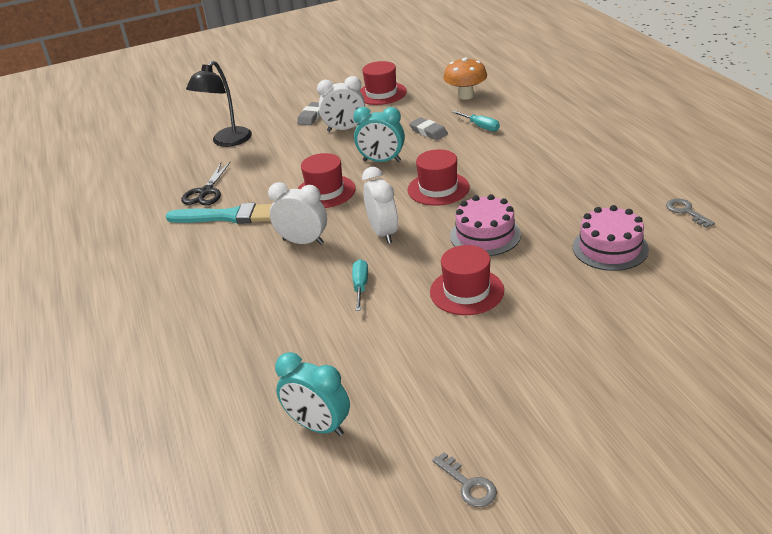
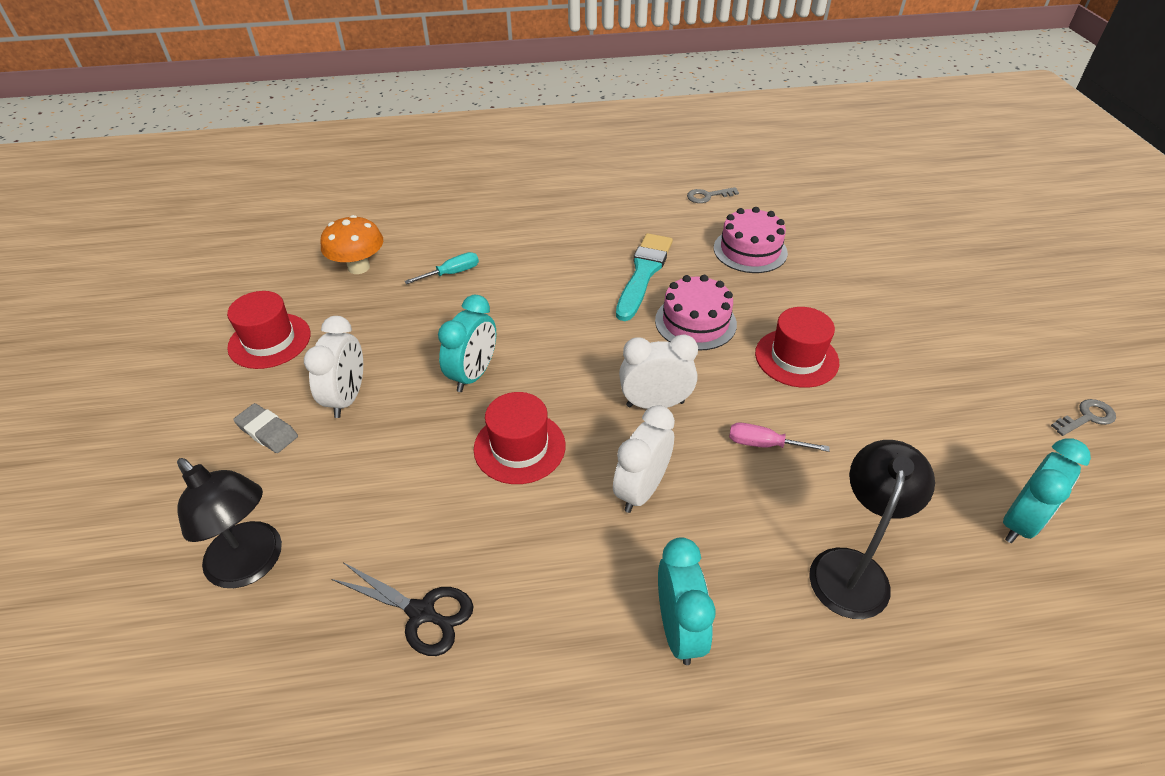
camera: 80 degrees left, 10 degrees up
turquoise brush [166,203,272,224] -> turquoise brush moved to [616,233,673,321]
turquoise screwdriver [352,259,368,311] -> pink screwdriver [729,423,830,452]
red hat [407,149,470,206] -> none
grey eraser [409,118,448,140] -> none
none -> turquoise clock [658,537,716,665]
none -> black lamp [809,440,935,619]

